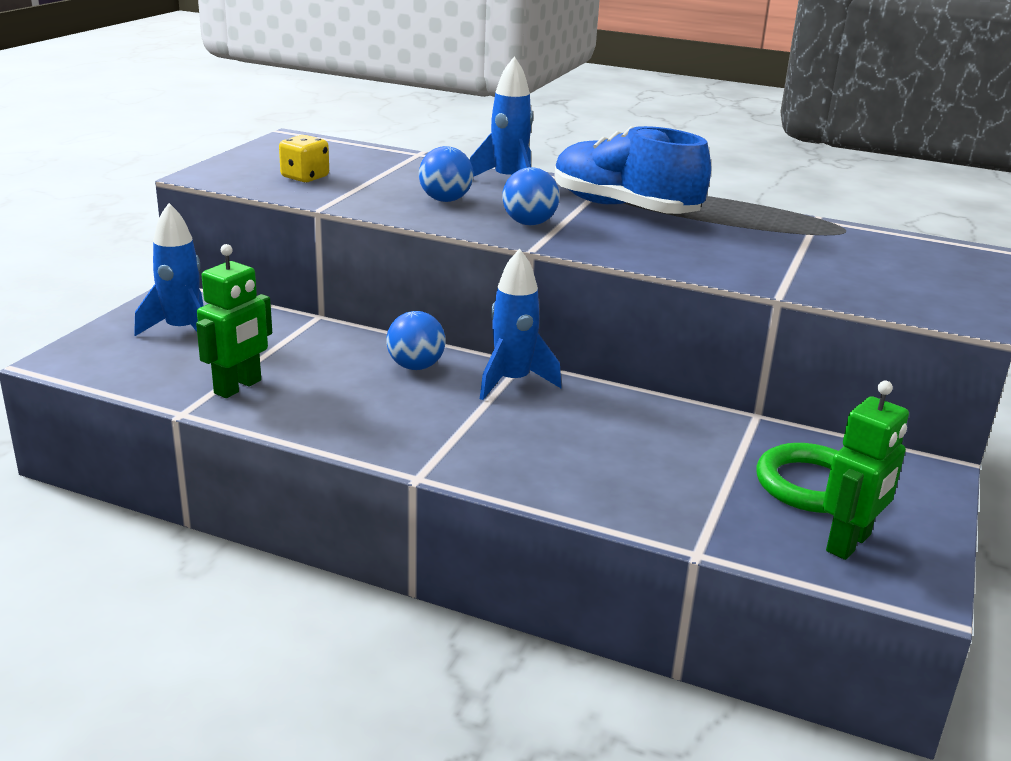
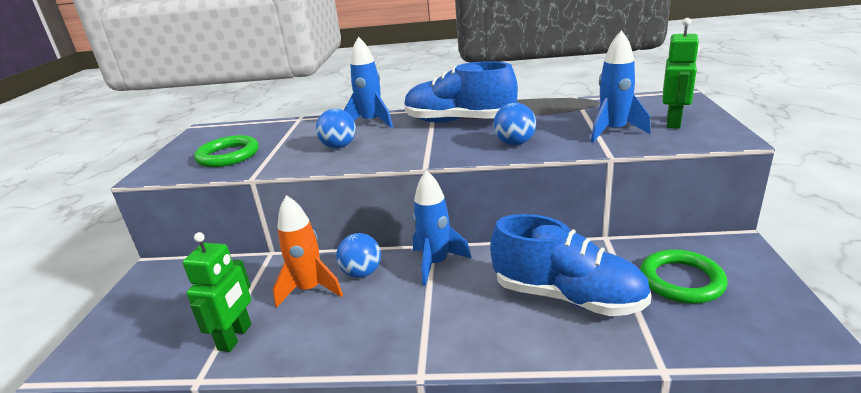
camera: 15 degrees left, 0 degrees up
blue rocket [134,203,204,336] -> blue rocket moved to [591,30,650,142]
yellow dice [279,135,329,183] -> green ring [194,135,259,167]
blue ball [502,167,560,225] -> blue ball moved to [493,103,536,145]
green robot [822,381,909,560] -> green robot moved to [662,18,700,129]
none -> orange rocket [273,195,343,308]
none -> blue shoe [490,214,652,316]

